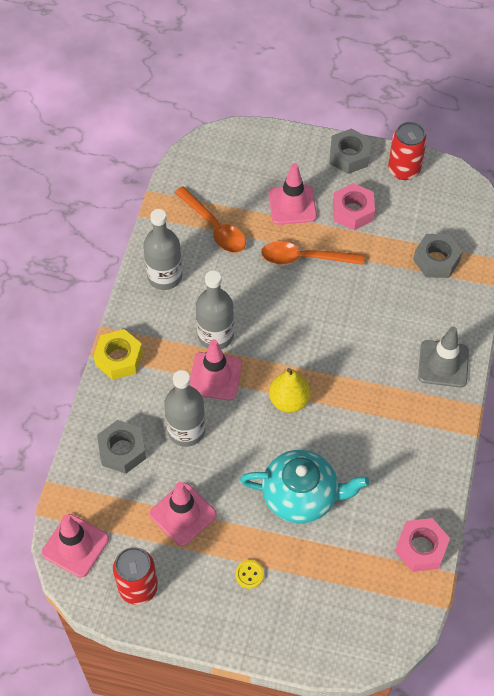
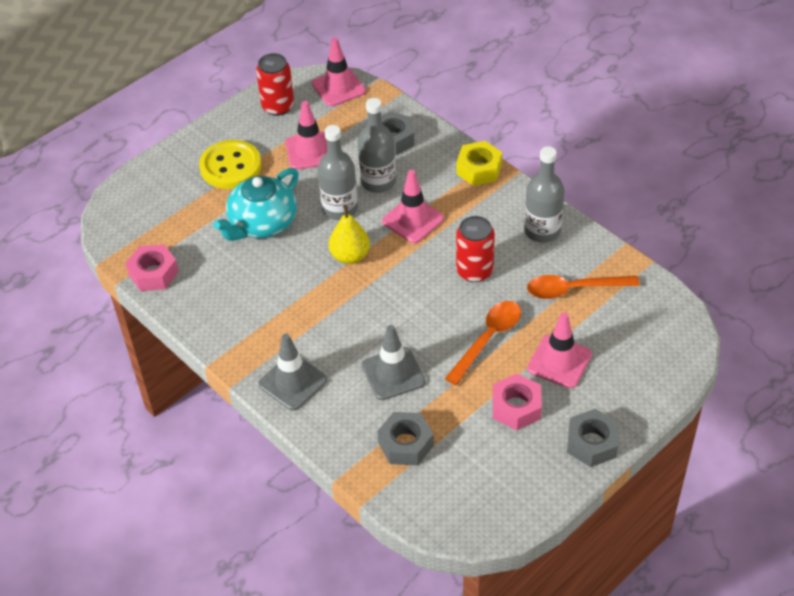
camera: 125 degrees right, 10 degrees down
grey bottle [196,270,234,349] -> grey bottle moved to [318,125,358,220]
yellow button [235,560,264,589] -> yellow button [199,140,262,189], size x2.46
red can [388,122,427,180] -> red can moved to [456,216,495,282]
none -> grey traffic cone [362,325,425,400]

